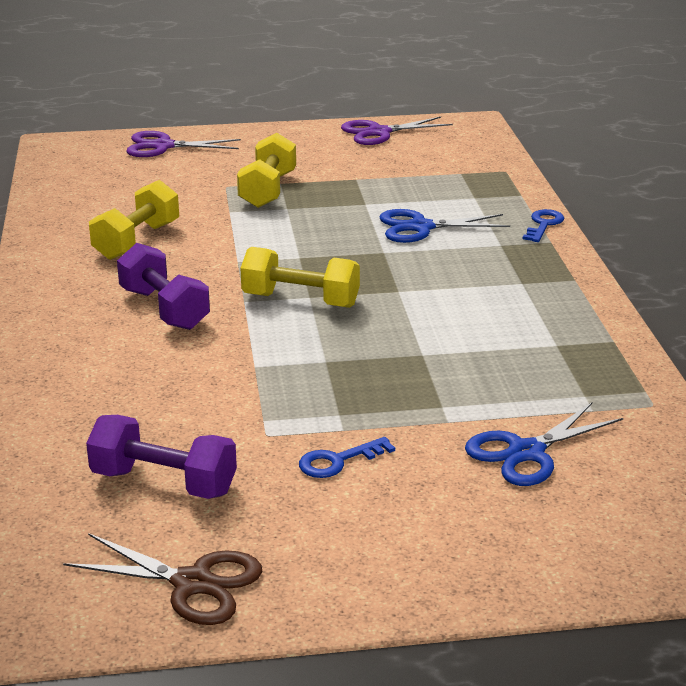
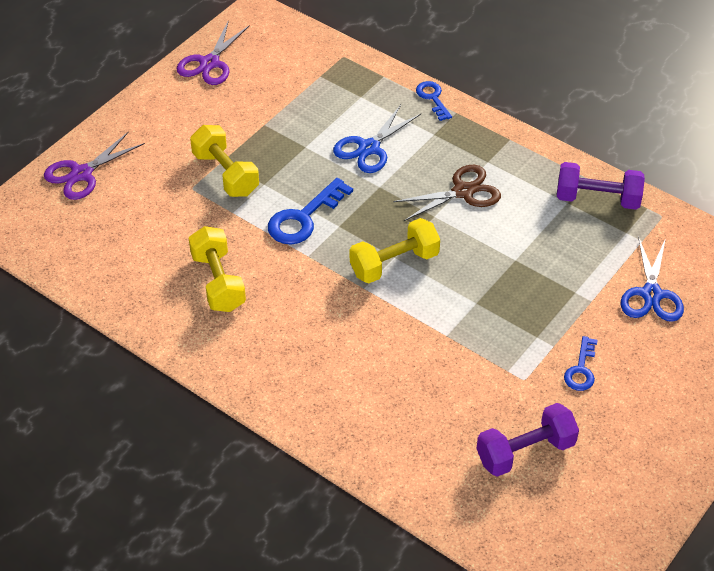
camera: 45 degrees left, 20 degrees up
brown scissors [63,533,262,625] -> brown scissors moved to [393,165,501,221]
purple dumbbell [117,243,210,330] -> purple dumbbell moved to [557,162,645,210]
none -> blue key [268,178,353,244]

